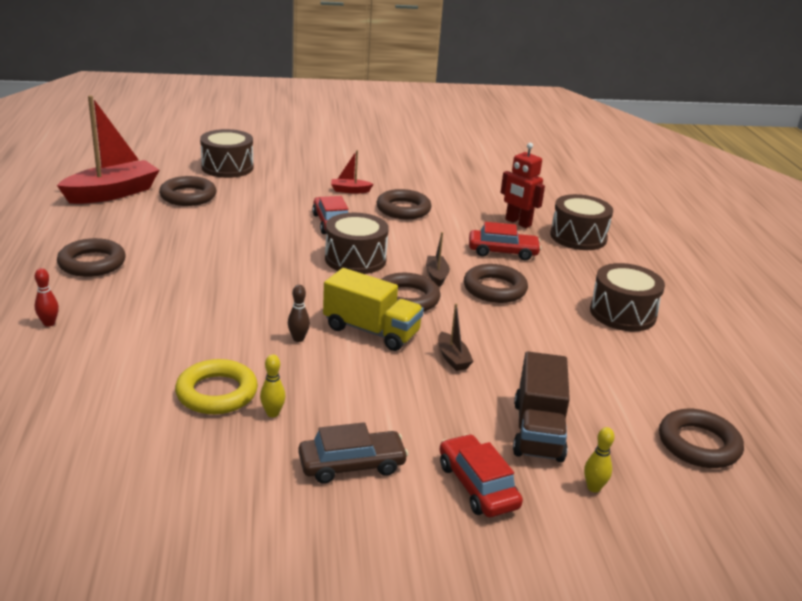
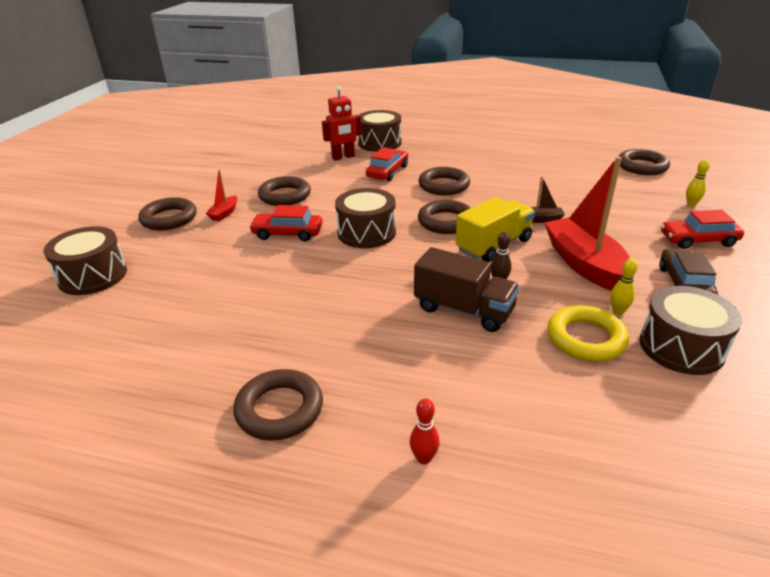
camera: 65 degrees left, 5 degrees up
red boat [57,95,159,204] -> red boat moved to [544,156,630,291]
brown ring [159,176,216,206] -> brown ring moved to [138,197,197,230]
brown boat [426,232,450,287] -> none
brown truck [513,352,570,462] -> brown truck moved to [414,247,520,332]
brown drum [590,263,665,331] -> brown drum moved to [640,286,742,375]

